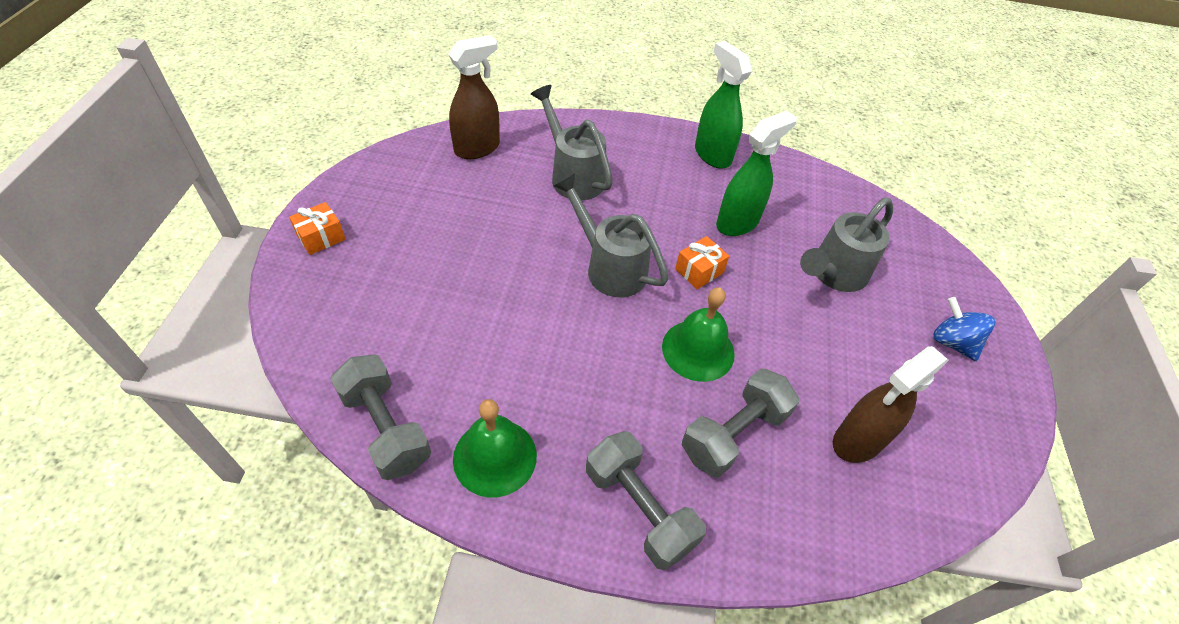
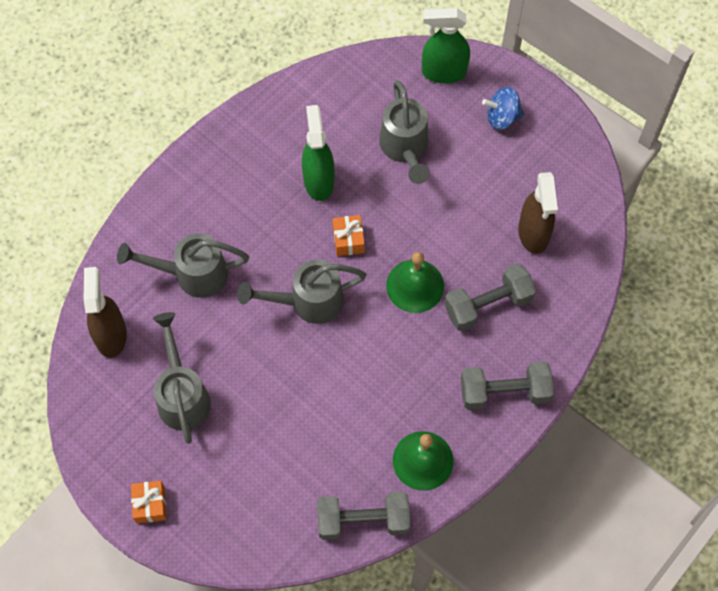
camera: 55 degrees left, 15 degrees up
grey dumbbell [682,368,799,478] -> grey dumbbell turned 75 degrees clockwise [444,263,536,331]
green spray bottle [695,41,752,169] -> green spray bottle moved to [422,8,470,84]
none -> grey watering can [153,312,211,444]

